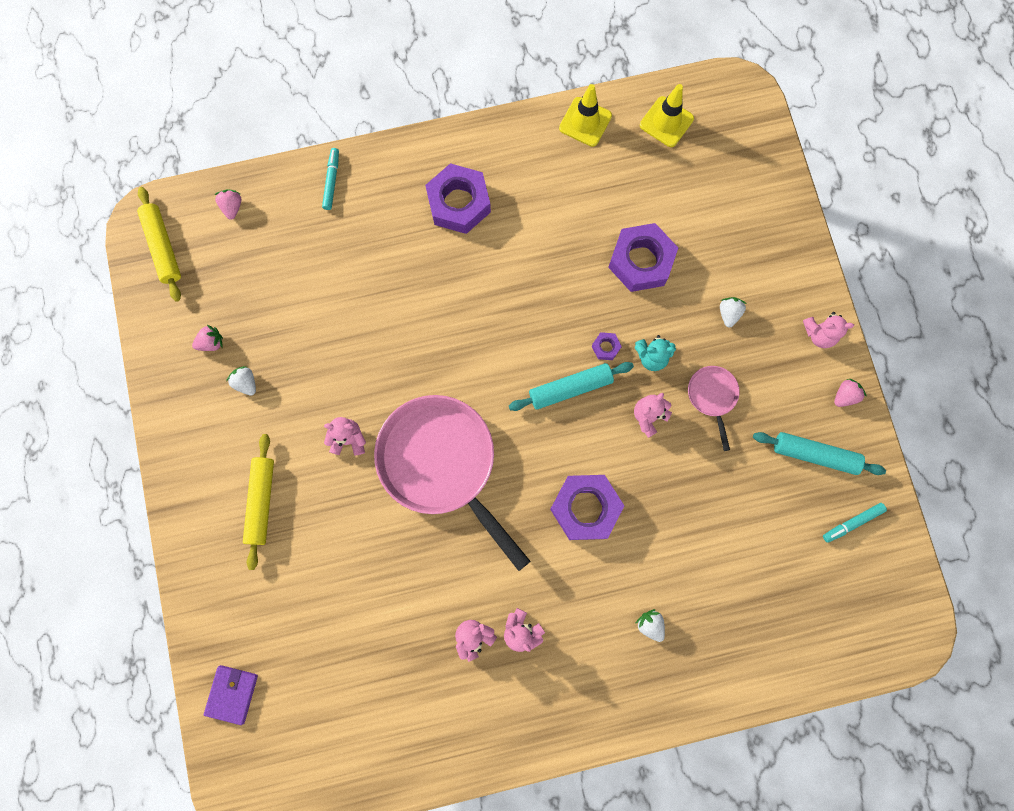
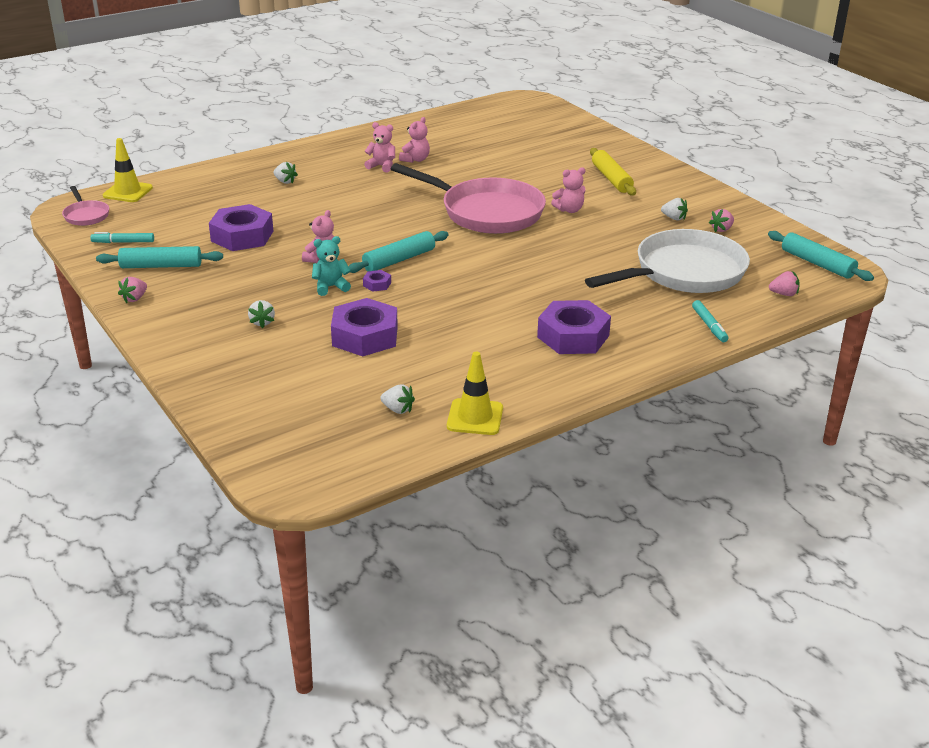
camera: 160 degrees right, 45 degrees down
yellow rolling pin [137,187,181,302] -> turquoise rolling pin [768,231,874,281]
purple wallet [204,665,258,725] -> none
pink strawberry [214,189,241,220] -> pink strawberry turned 60 degrees counterclockwise [769,271,800,296]
purple nut [550,475,624,540] -> purple nut moved to [209,204,273,251]
yellow traffic cone [640,84,694,147] -> yellow traffic cone moved to [103,138,153,202]
pink pan [688,366,740,451] -> pink pan moved to [62,186,109,226]
pink teddy bear [803,312,854,348] -> none
turquoise marker [823,503,887,543] -> turquoise marker turned 135 degrees counterclockwise [90,232,154,243]
none -> white strawberry [380,384,415,414]
none -> white pan [585,229,750,293]

